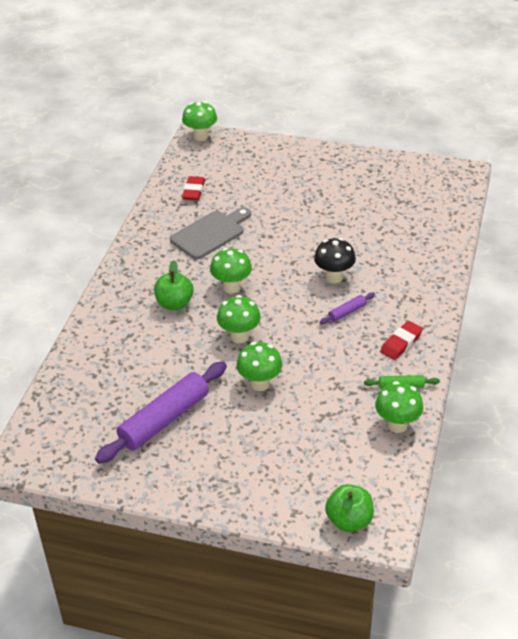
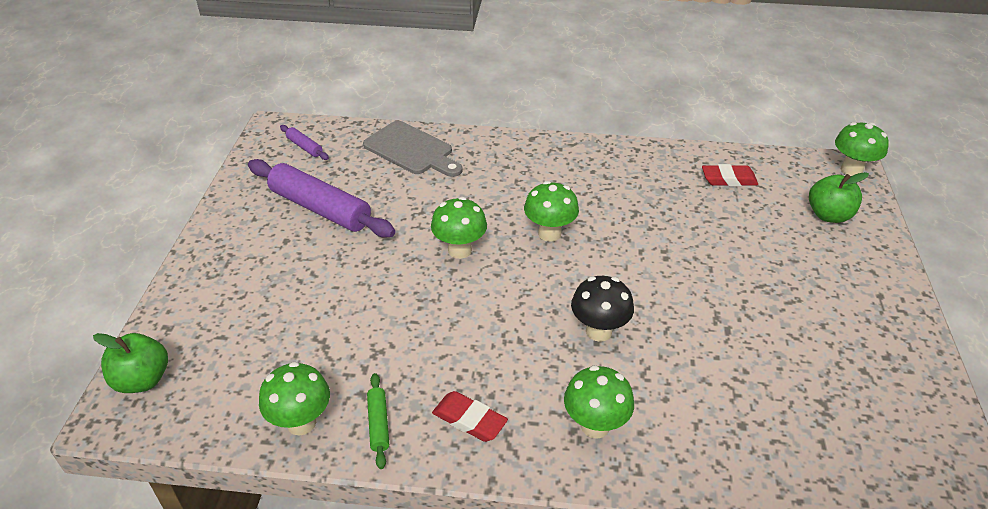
camera: 80 degrees right, 0 degrees up
green apple [154,260,194,310] -> green apple moved to [809,172,869,223]
grey cutting board [170,207,251,259] -> grey cutting board moved to [363,121,463,177]
green mushroom [236,342,282,391] -> green mushroom moved to [564,365,634,439]
purple rolling pin [319,292,375,325] -> purple rolling pin moved to [280,125,329,160]

